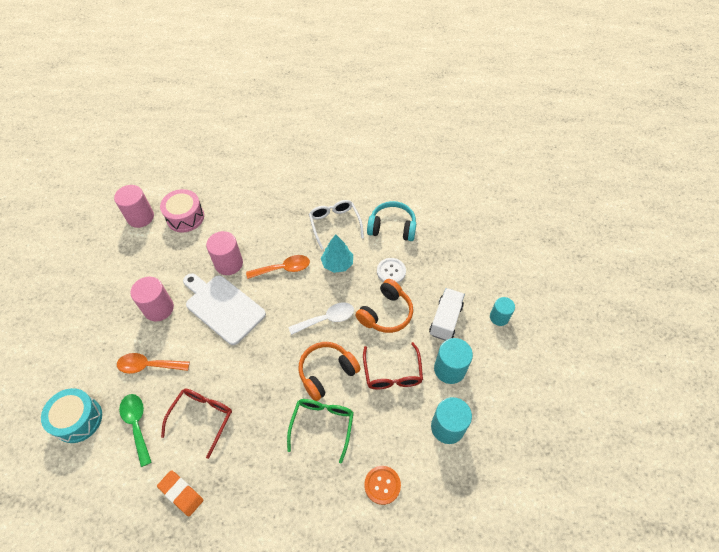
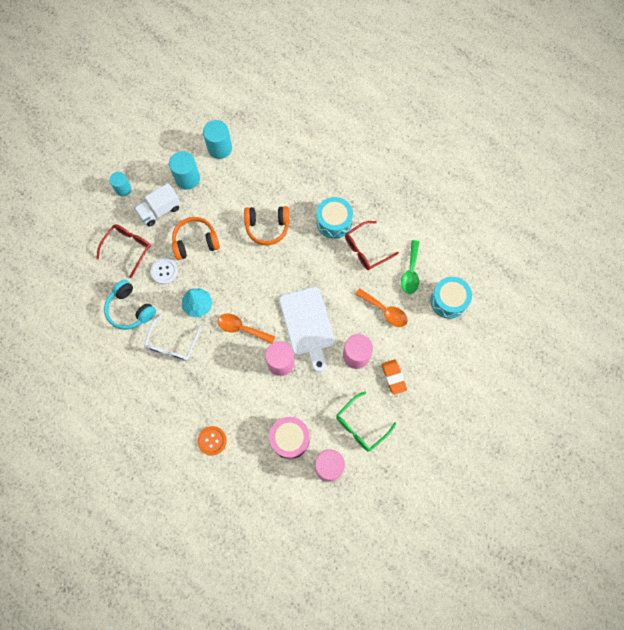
camera: 145 degrees left, 15 degrees up
orange eraser [157,470,203,516] -> orange eraser moved to [381,360,407,395]
green glasses [287,399,354,463] -> green glasses moved to [336,391,396,452]
white spoon [289,303,354,335] -> none
red glasses [363,342,423,389] -> red glasses moved to [96,224,151,278]
orange button [364,466,401,505] -> orange button moved to [197,426,227,456]
none -> turquoise drum [316,197,353,239]

